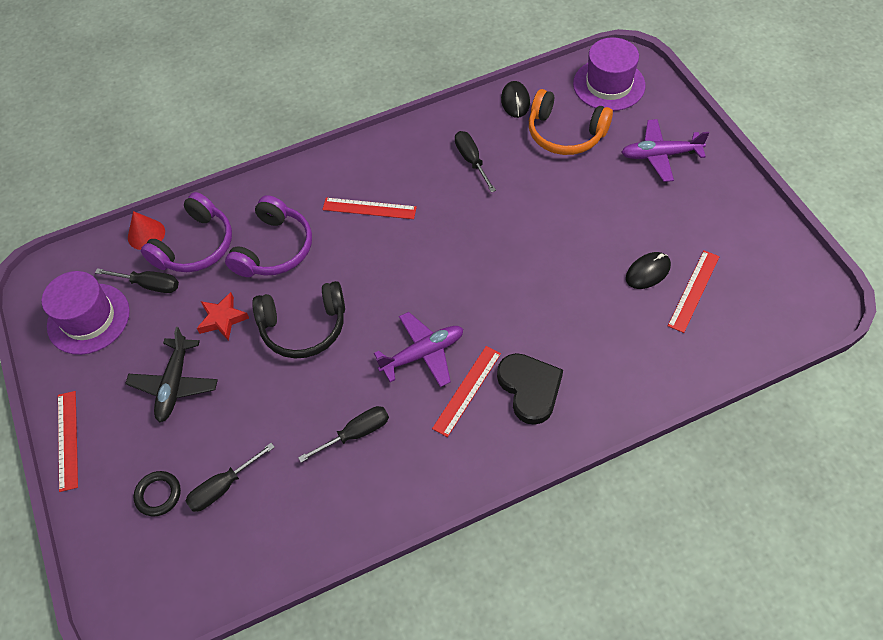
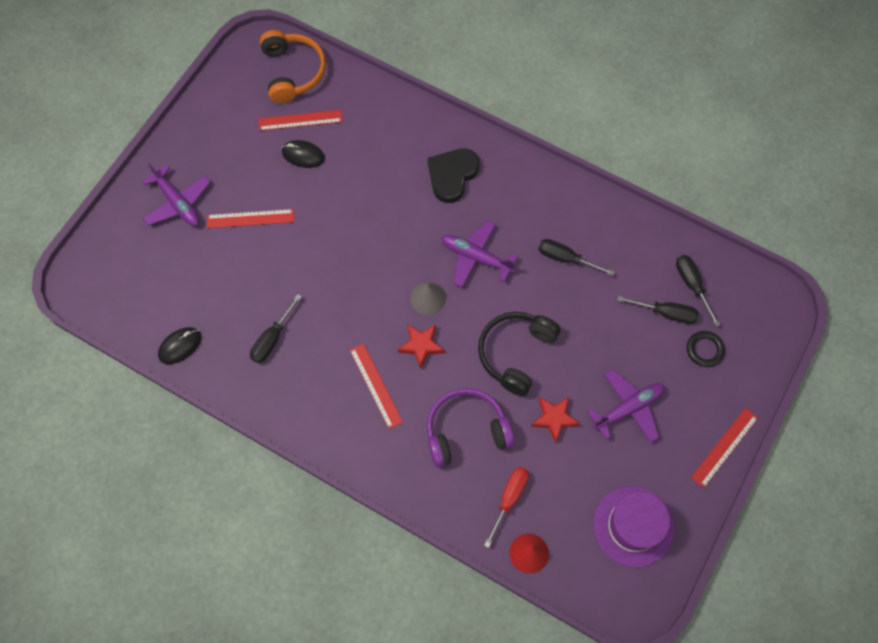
camera: 130 degrees left, 10 degrees up
black screwdriver [95,268,179,293] -> black screwdriver moved to [676,255,721,327]
black plane [125,327,218,423] -> purple plane [588,369,665,443]
purple headphones [141,192,232,272] -> red screwdriver [484,467,529,548]
black headphones [252,281,345,359] -> black headphones turned 105 degrees counterclockwise [478,312,561,396]
red ruler [432,346,501,437] -> red ruler moved to [207,209,294,228]
orange headphones [529,89,613,155] -> orange headphones moved to [260,30,326,103]
purple hat [573,37,645,111] -> none
none -> red star [398,324,444,368]
none -> grey cone [410,282,446,315]

